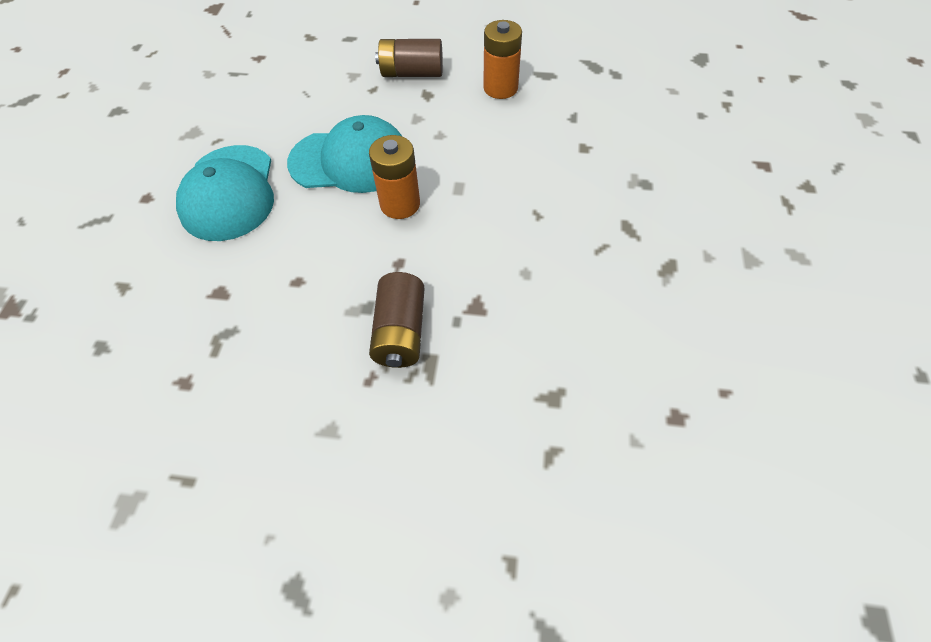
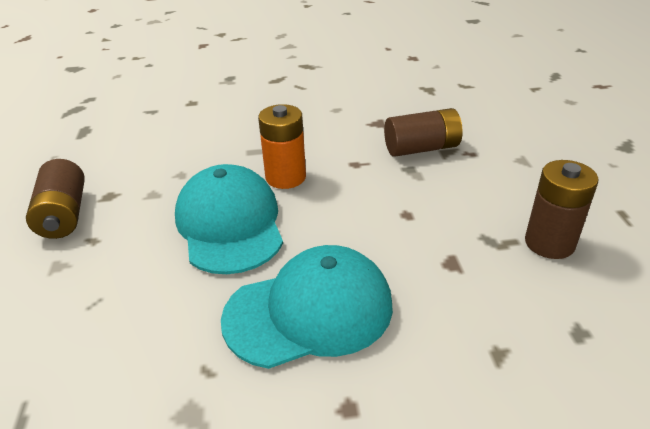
camera: 105 degrees left, 20 degrees down
orange battery [483,20,522,99] -> none
none -> brown battery [525,160,598,259]

